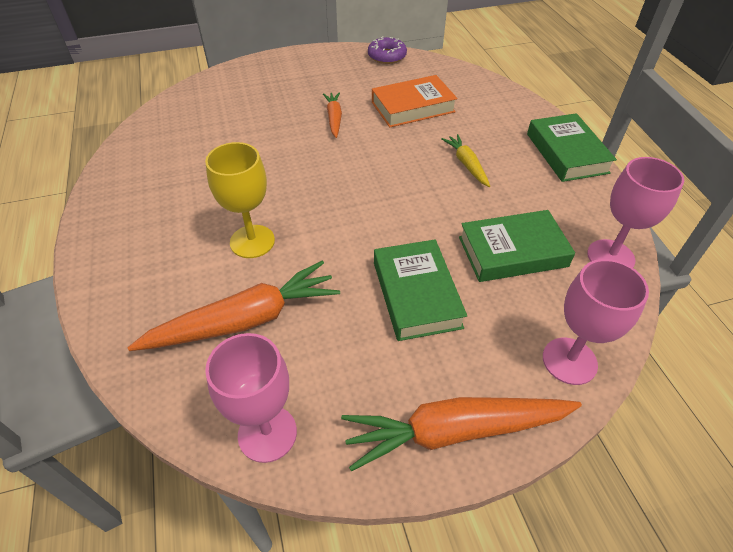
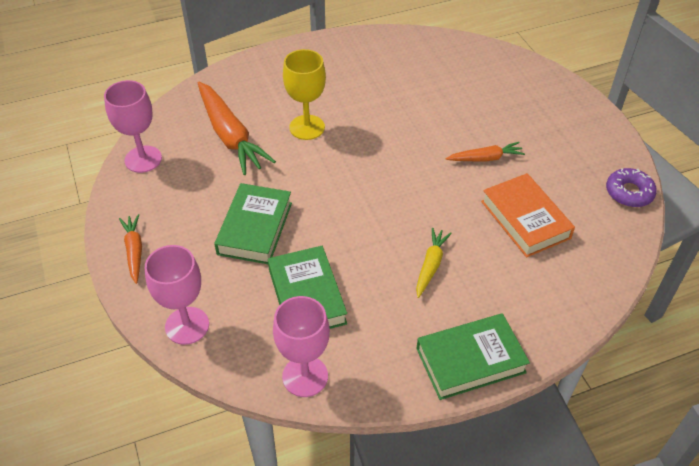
camera: 85 degrees right, 0 degrees up
orange carrot [341,397,582,472] -> orange carrot [119,214,142,284], size x0.53
green book [374,239,467,341] -> green book turned 60 degrees counterclockwise [214,183,292,264]
yellow carrot [442,134,490,187] -> yellow carrot turned 45 degrees counterclockwise [416,228,452,298]

